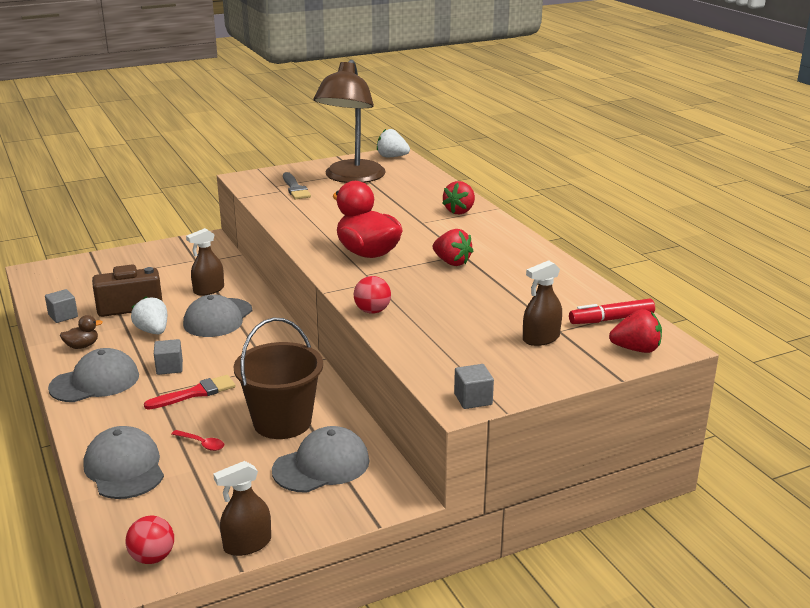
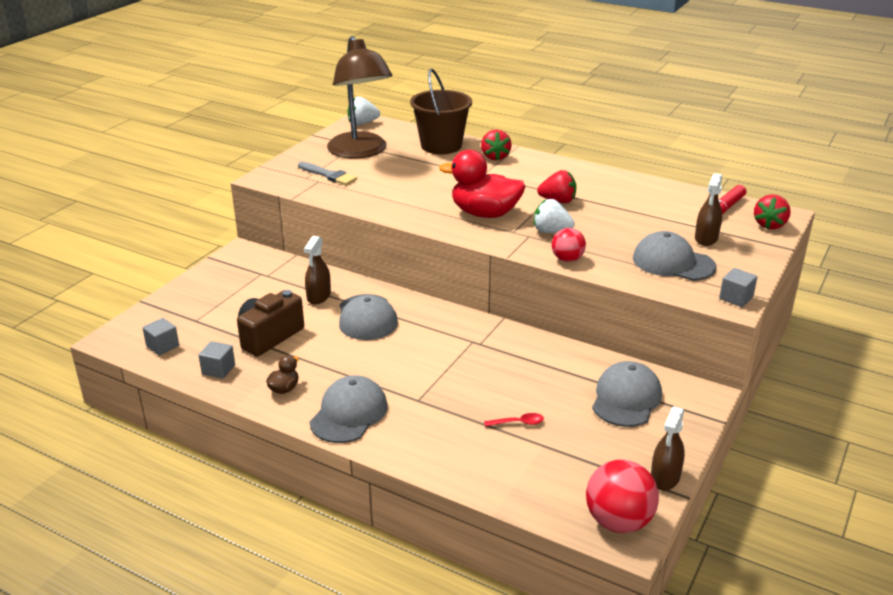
camera: 35 degrees left, 5 degrees up
grey cap [83,426,164,499] -> grey cap moved to [633,231,717,280]
red ball [126,516,174,564] -> red ball [586,460,659,533], size x1.65
white strawberry [131,296,167,334] -> white strawberry moved to [534,199,575,233]
red brush [144,375,235,410] -> none
grey cube [154,339,183,375] -> grey cube moved to [143,318,179,355]
brown bucket [234,318,323,439] -> brown bucket moved to [410,69,472,154]
red strawberry [609,309,662,353] -> red strawberry turned 150 degrees clockwise [754,194,791,229]

